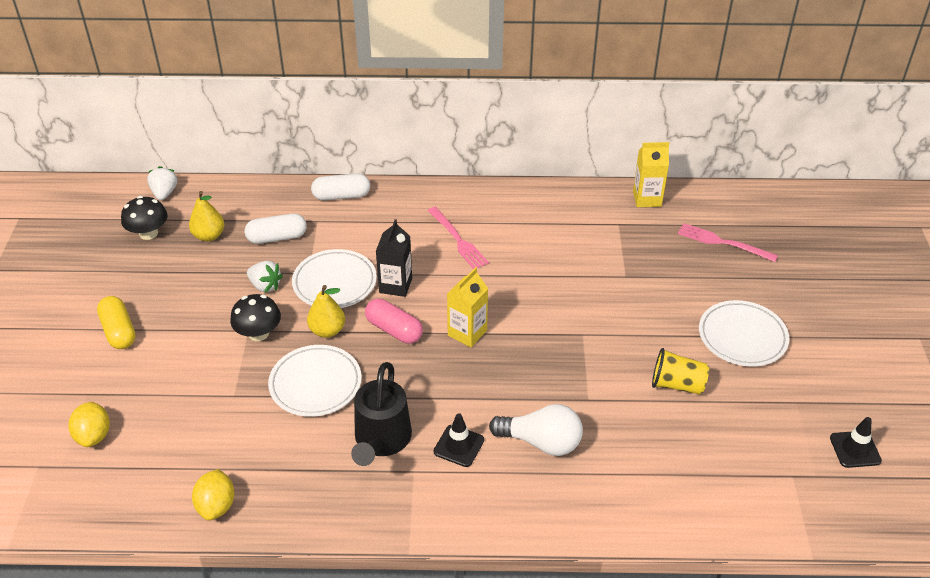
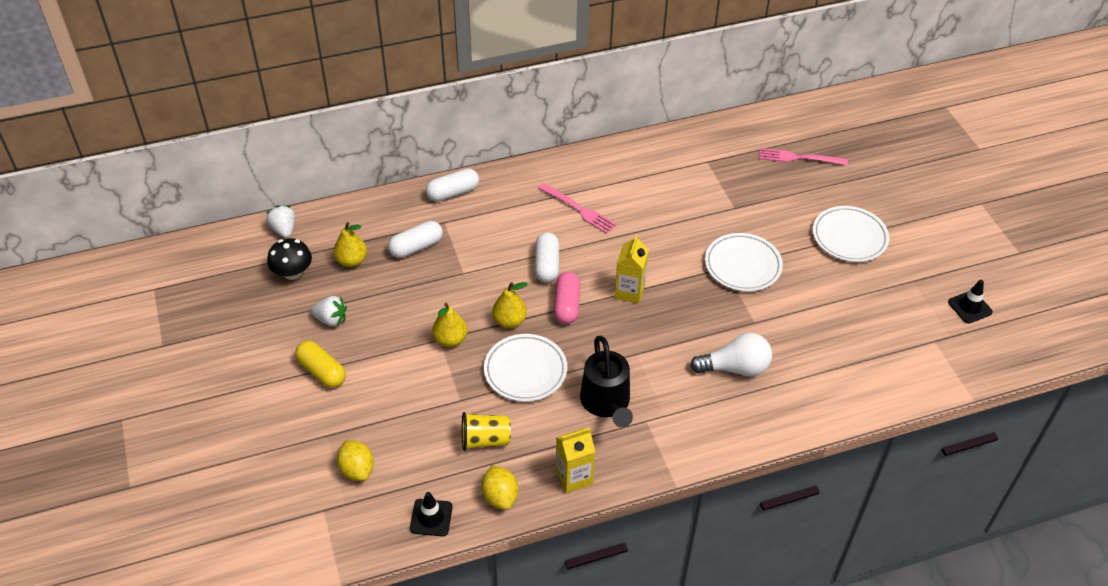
camera: 20 degrees left, 5 degrees up
black mushroom [230,294,281,341] -> yellow pear [432,303,467,347]
white strawberry [247,261,283,293] -> white strawberry moved to [311,296,347,326]
white plate [292,249,377,308] -> white plate moved to [705,233,783,292]
pink capsule [365,299,423,344] -> pink capsule turned 75 degrees clockwise [554,272,580,324]
black carton [376,219,412,297] -> white capsule [535,232,559,283]
black traffic cone [433,413,484,467] -> black traffic cone moved to [410,492,453,536]
yellow carton [633,142,669,207] -> yellow carton moved to [556,428,595,493]
yellow cup [652,348,709,394] -> yellow cup moved to [462,412,511,451]

